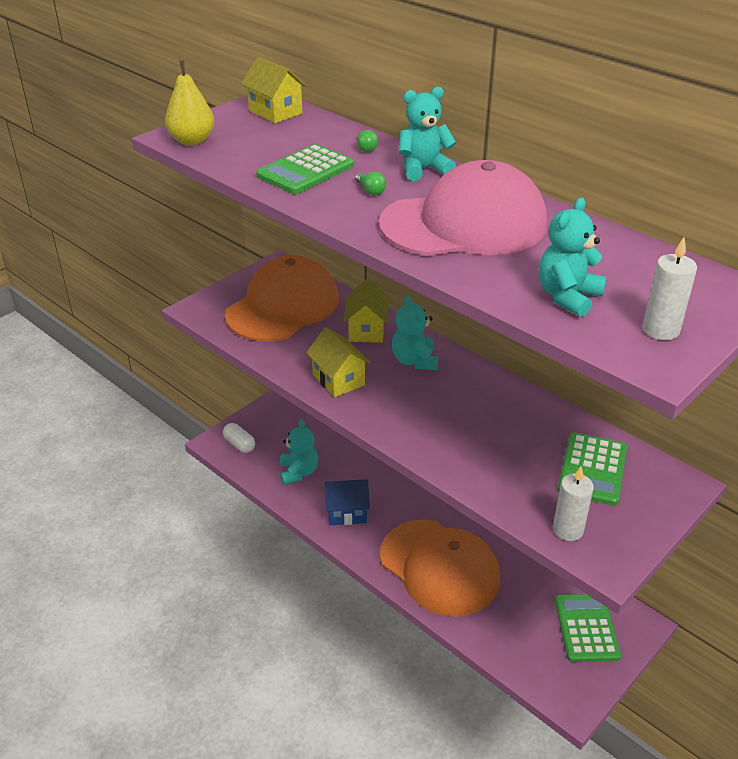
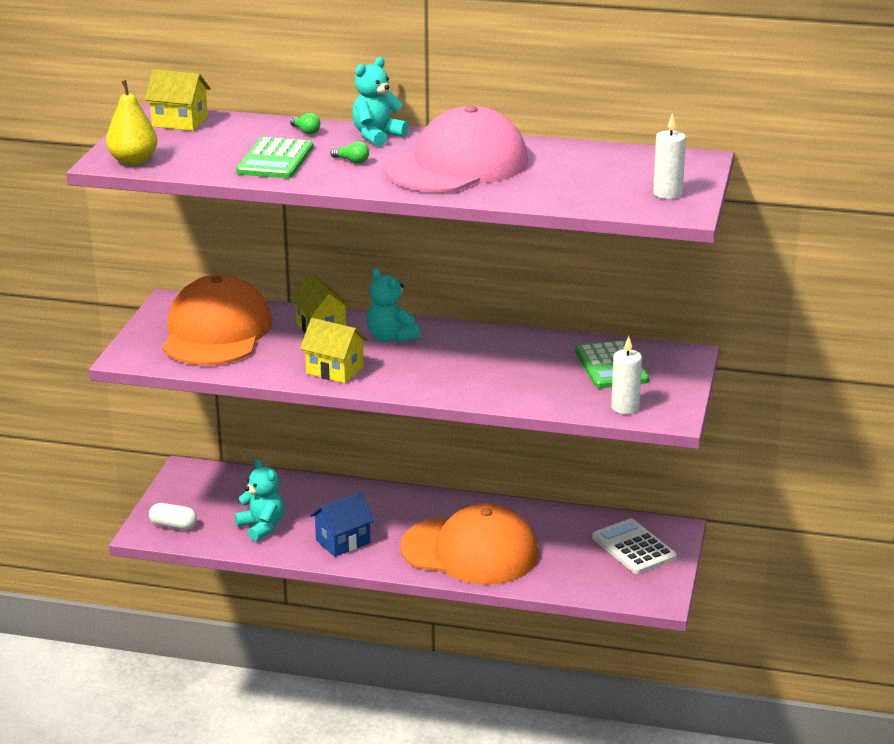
camera: 30 degrees left, 10 degrees down
turquoise teddy bear [539,197,607,317] -> none
green calculator [555,594,621,662] -> white calculator [592,519,677,574]

